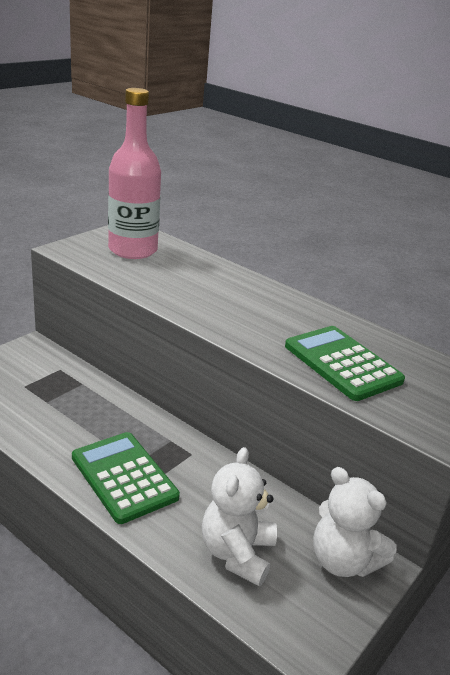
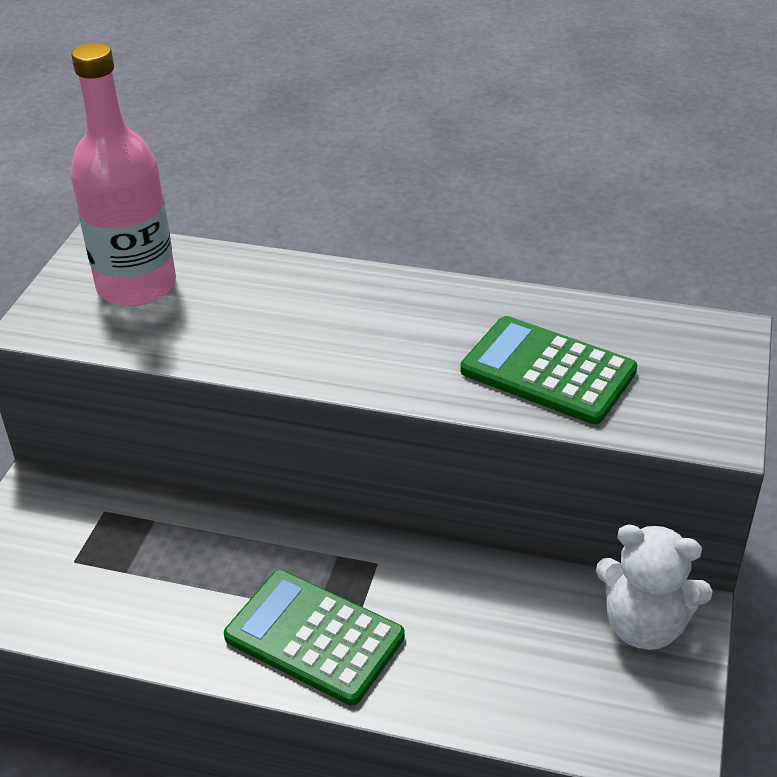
camera: 20 degrees left, 10 degrees up
white teddy bear [202,447,277,586] -> none

